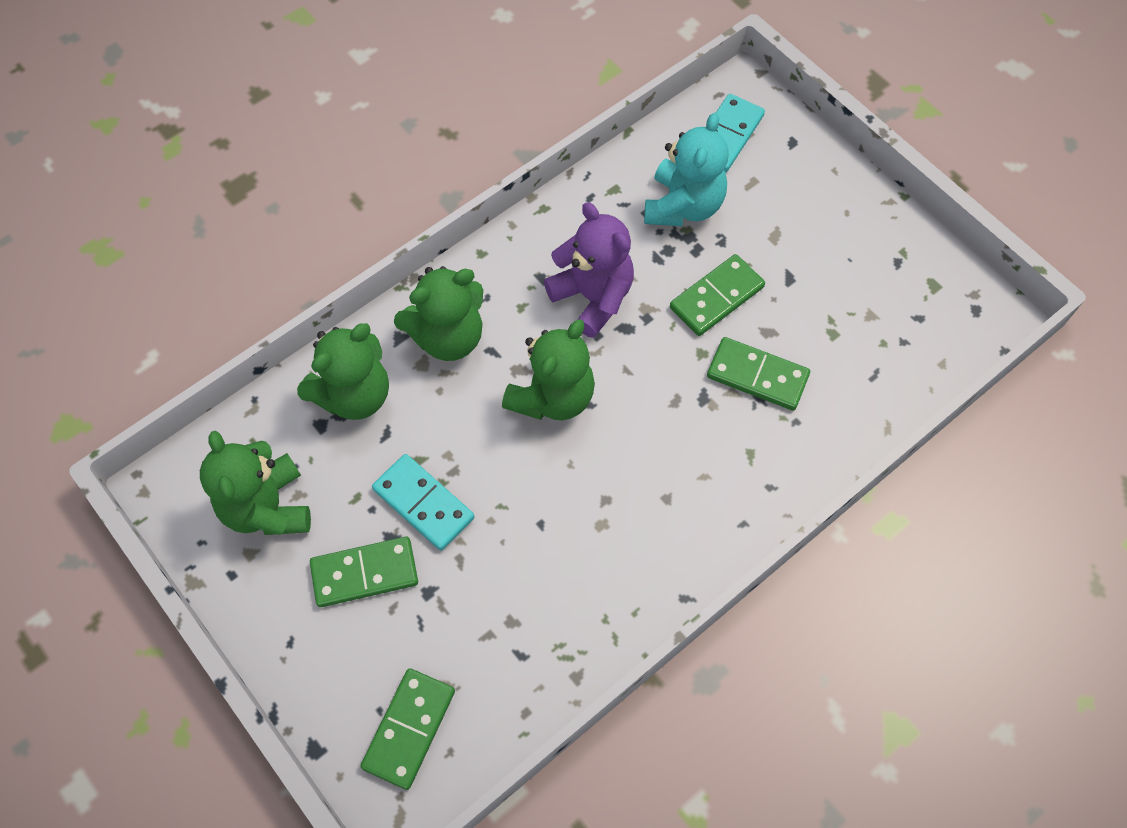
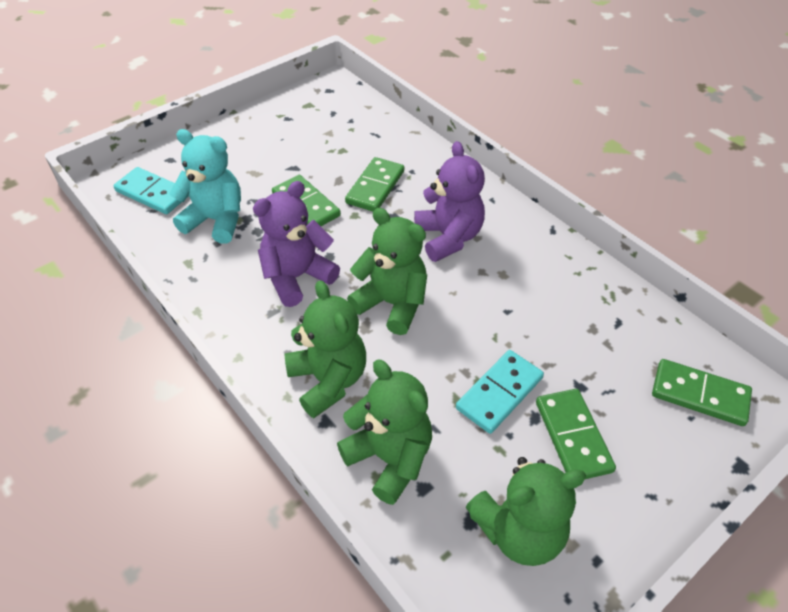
camera: 90 degrees left, 15 degrees down
none -> purple teddy bear [414,141,485,262]

